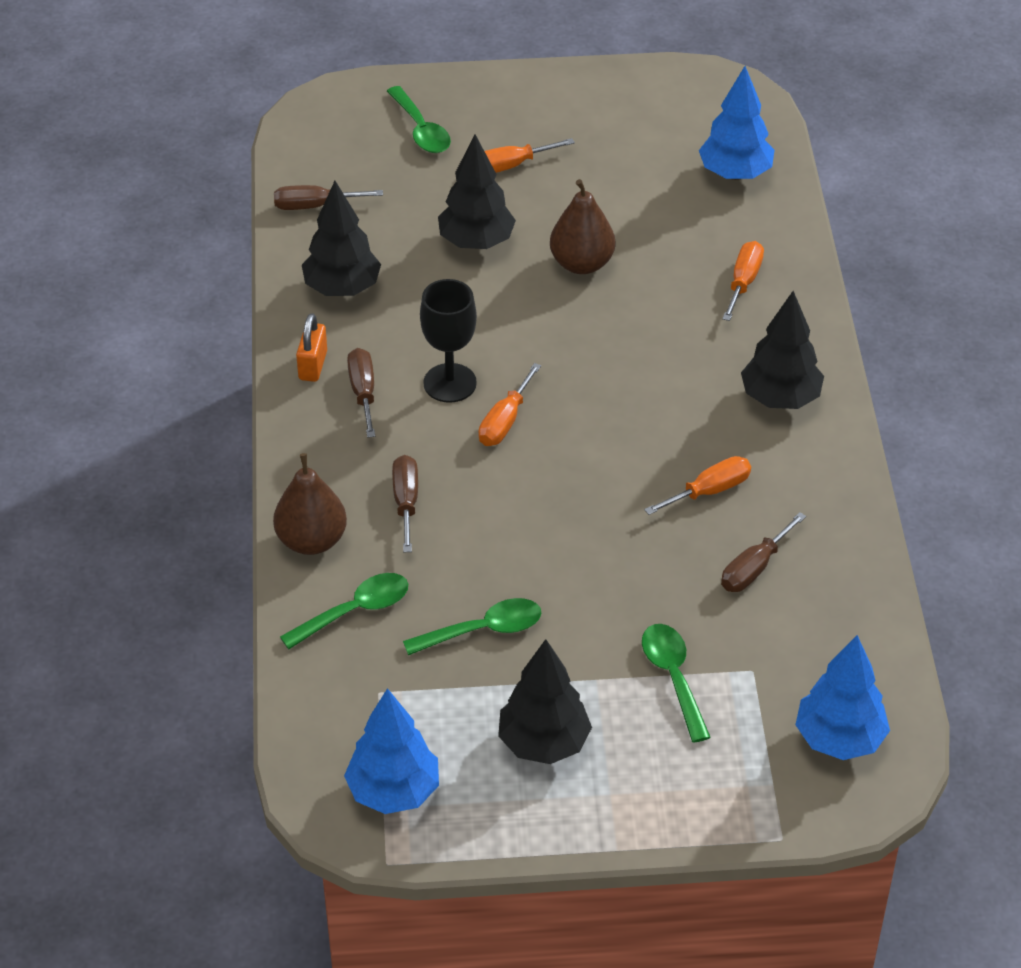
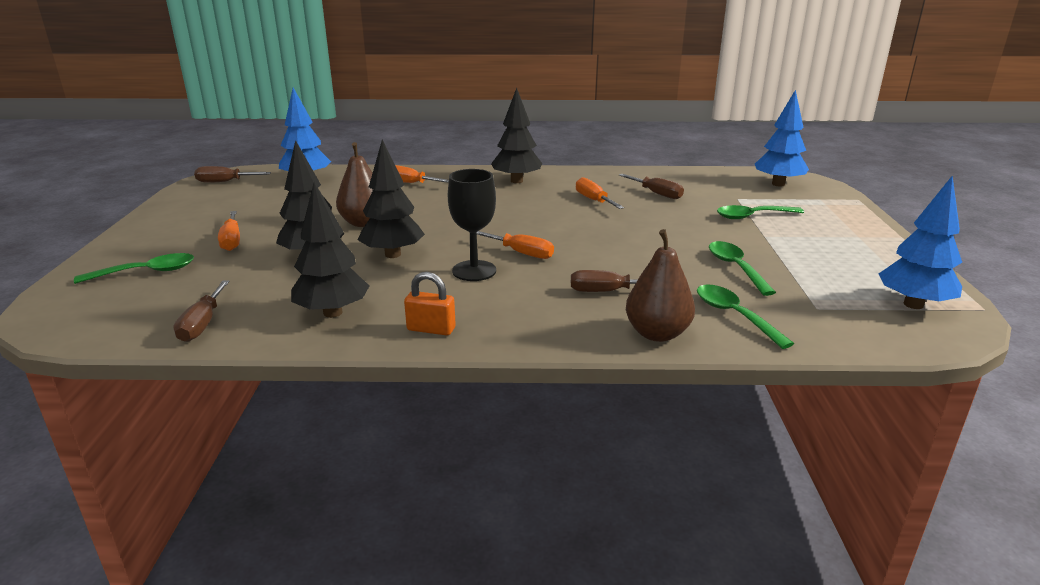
camera: 85 degrees left, 20 degrees down
brown screwdriver [347,348,375,438] -> brown screwdriver moved to [194,166,271,183]
black tree [498,639,592,764] -> black tree moved to [358,139,425,258]

